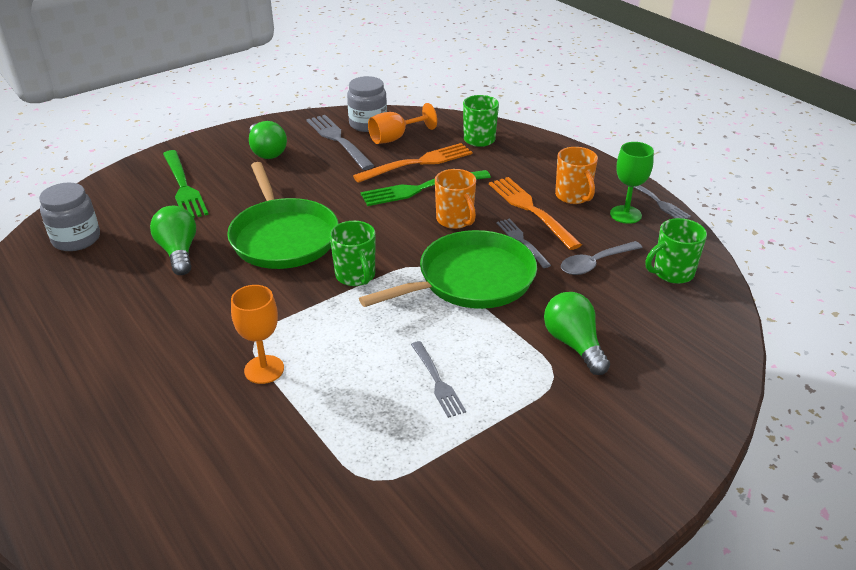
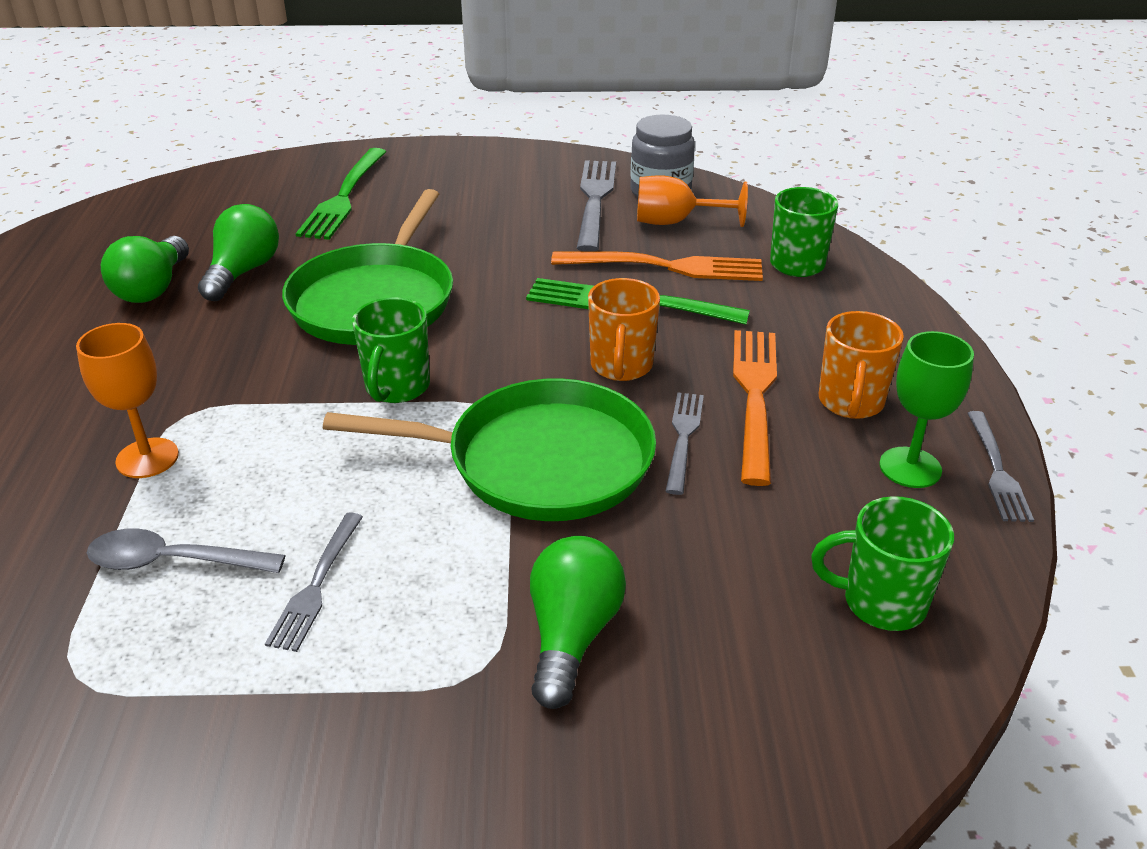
camera: 35 degrees right, 0 degrees up
grey jar [39,182,100,251] -> none
green light bulb [249,121,287,159] -> green light bulb moved to [101,236,189,303]
grey spoon [561,241,643,275] -> grey spoon moved to [87,528,285,573]

